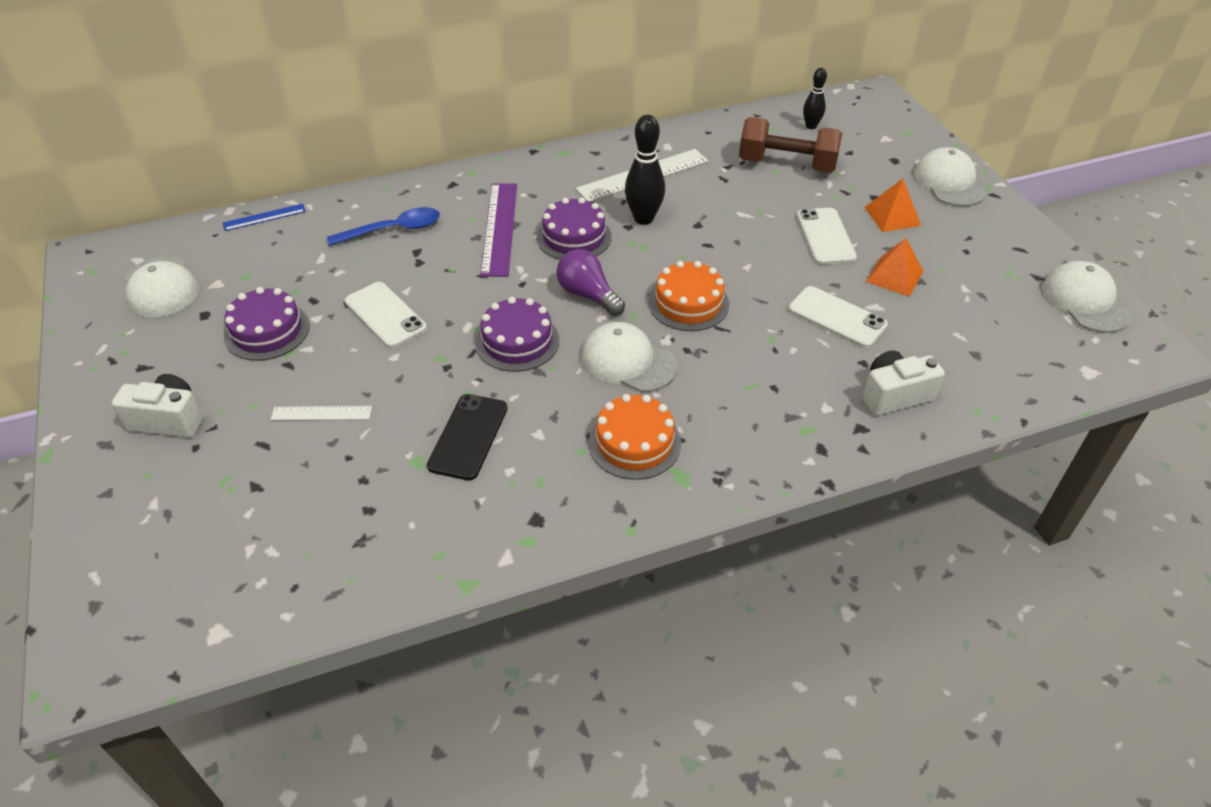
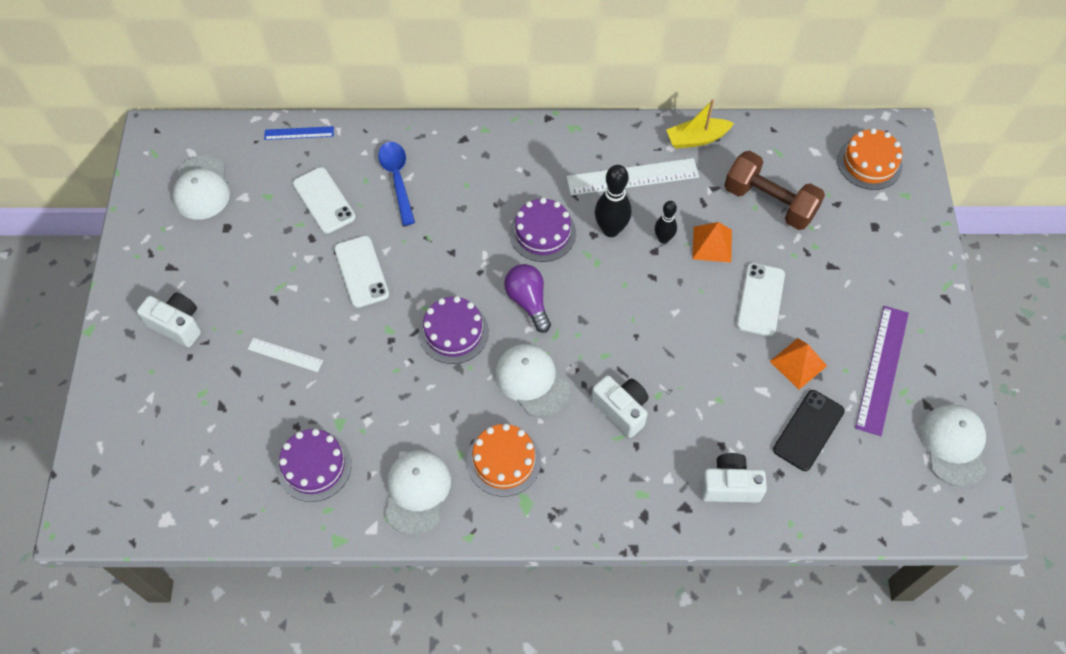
camera: 20 degrees right, 15 degrees up
purple cake [224,287,310,361] -> purple cake moved to [277,429,352,502]
blue spoon [327,207,440,246] -> blue spoon turned 105 degrees counterclockwise [378,142,415,226]
black phone [427,394,507,481] -> black phone moved to [773,390,845,471]
purple ruler [480,183,517,277] -> purple ruler moved to [855,306,909,436]
orange cake [648,261,729,331] -> orange cake moved to [837,128,903,190]
white phone [788,286,888,348] -> white phone moved to [293,167,356,234]
black bowling pin [803,68,827,129] -> black bowling pin moved to [655,201,677,243]
orange pyramid [864,179,921,232] -> orange pyramid moved to [692,222,732,263]
white cap [914,147,986,207] -> white cap moved to [385,450,451,535]
none -> white camera [591,375,649,438]
none -> yellow boat [666,99,734,149]

